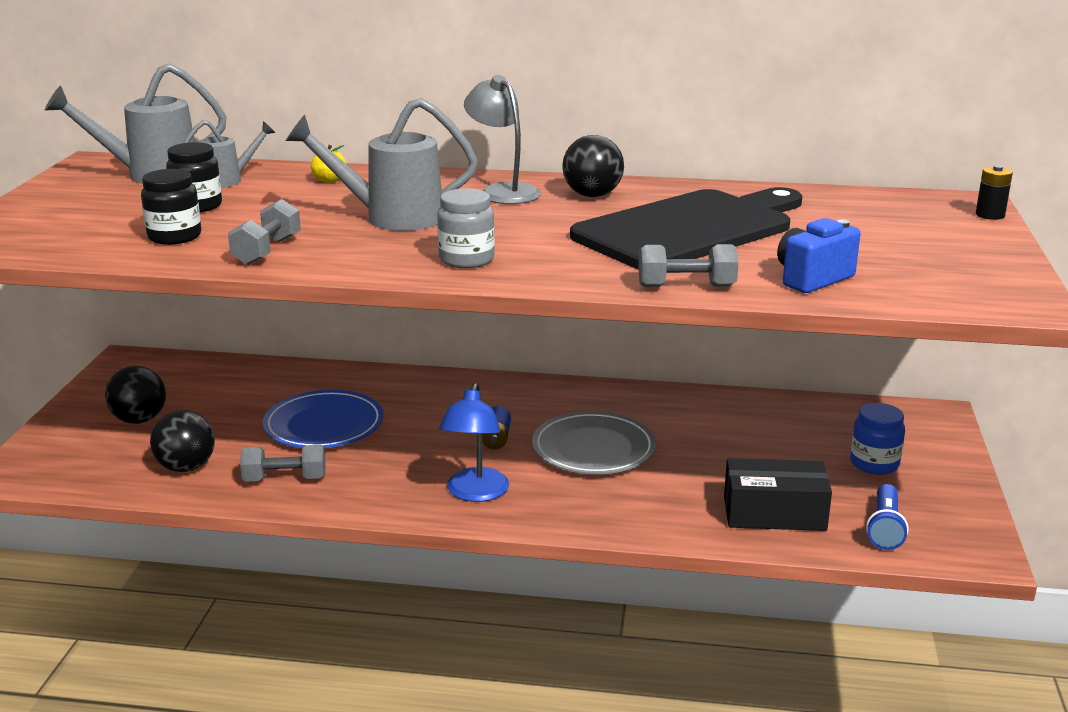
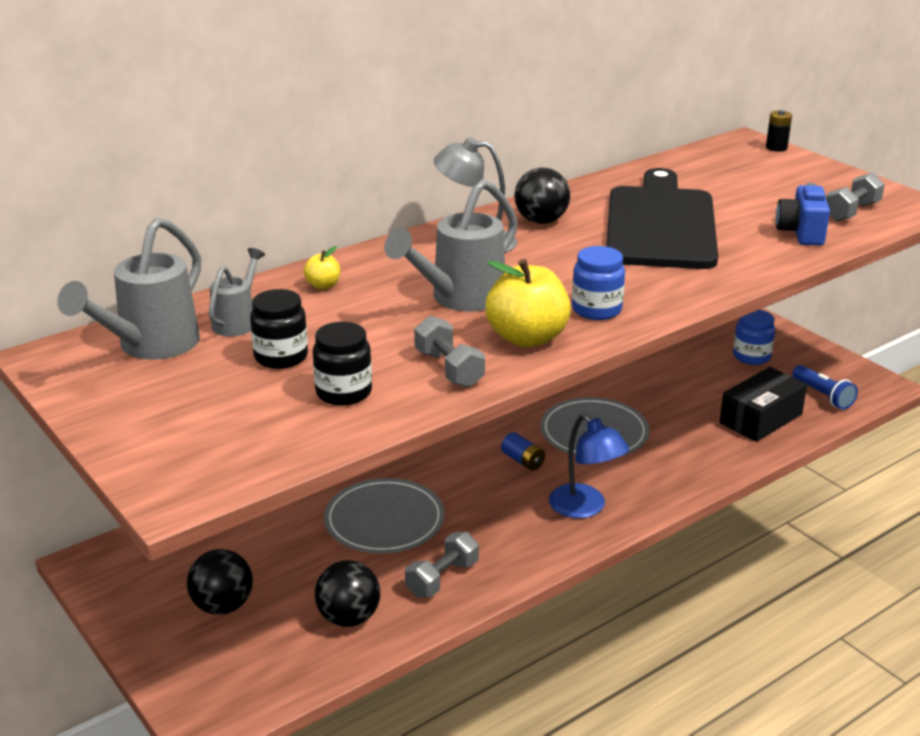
camera: 45 degrees left, 5 degrees up
blue plate [263,390,384,448] -> grey plate [324,478,445,554]
grey jar [437,188,495,268] -> blue jar [572,246,625,320]
grey dumbbell [638,244,739,287] -> grey dumbbell moved to [826,173,885,221]
none -> yellow apple [485,259,571,347]

